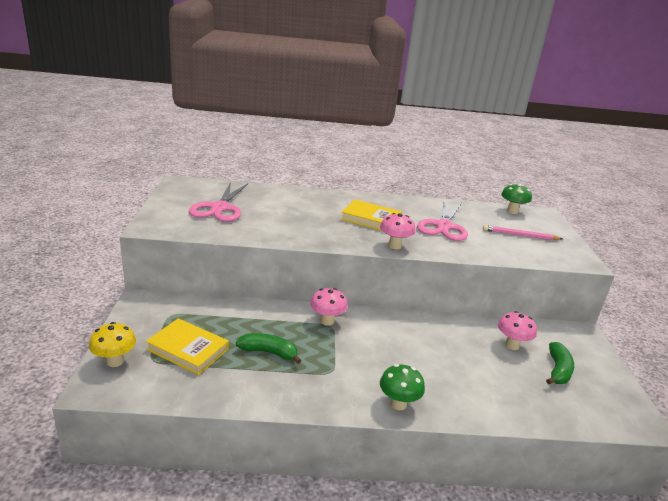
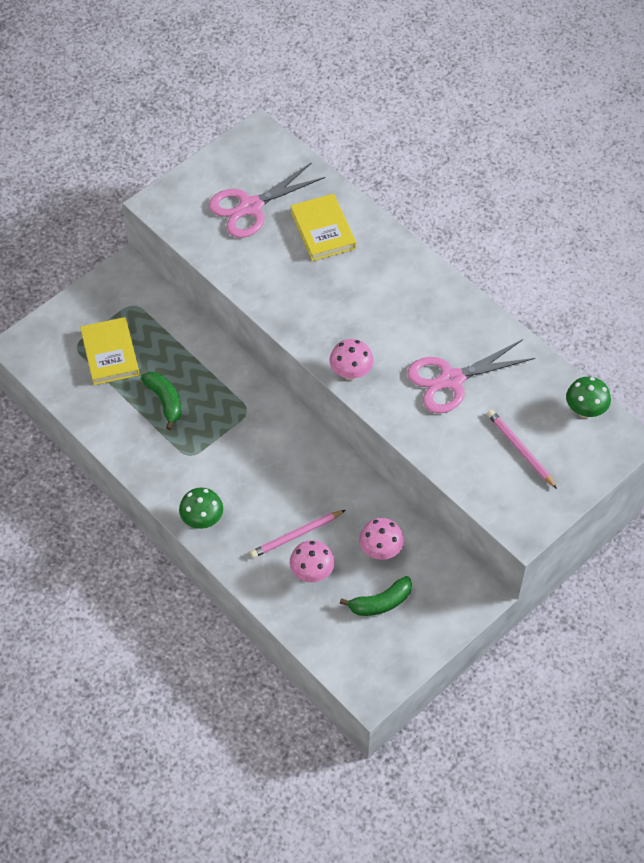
camera: 50 degrees right, 30 degrees up
yellow mushroom [89,322,136,367] -> none
pink mushroom [310,288,348,326] -> pink mushroom moved to [290,540,335,582]
yellow book [341,200,402,231] -> yellow book moved to [291,194,356,261]
none -> pink pencil [250,510,346,558]

